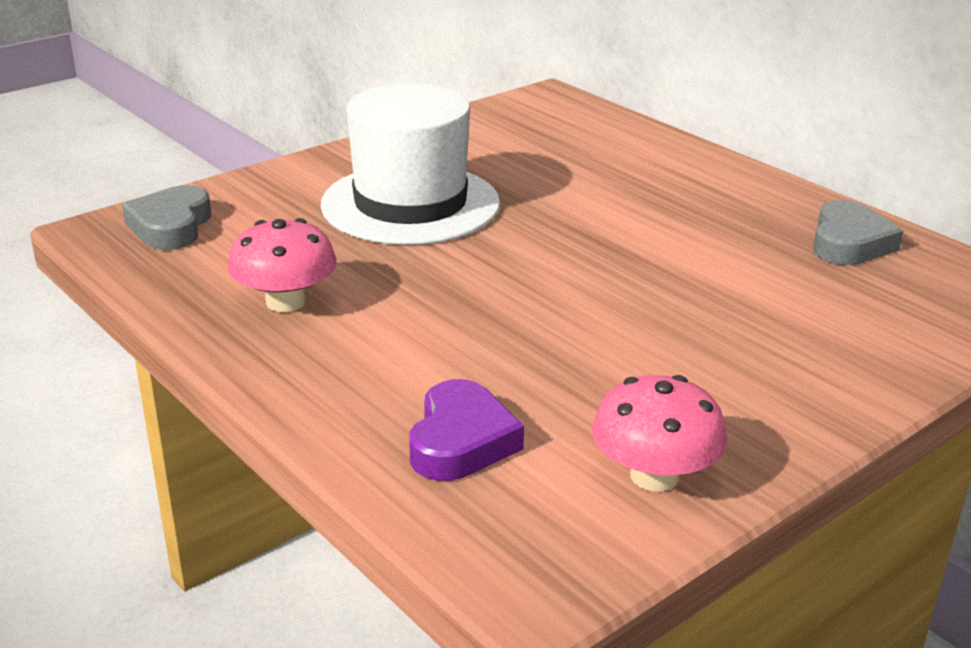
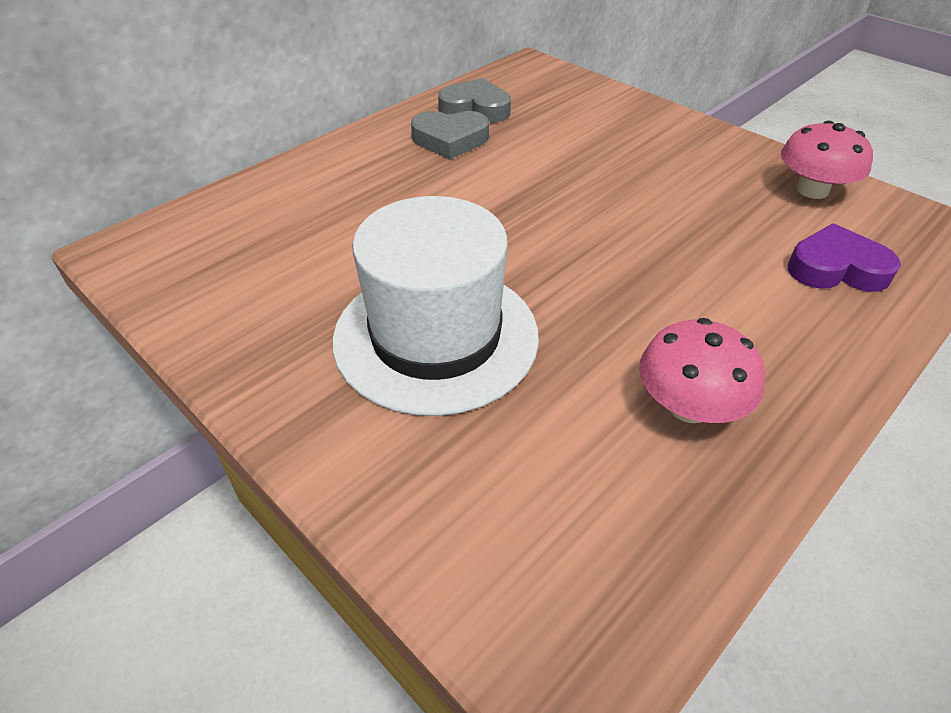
camera: 95 degrees left, 15 degrees up
grey heart [122,185,211,250] -> grey heart moved to [411,111,489,159]

